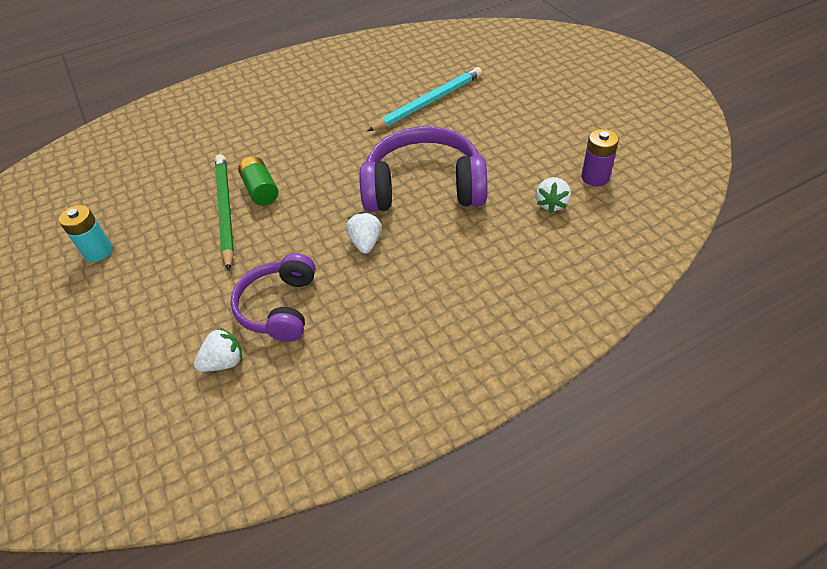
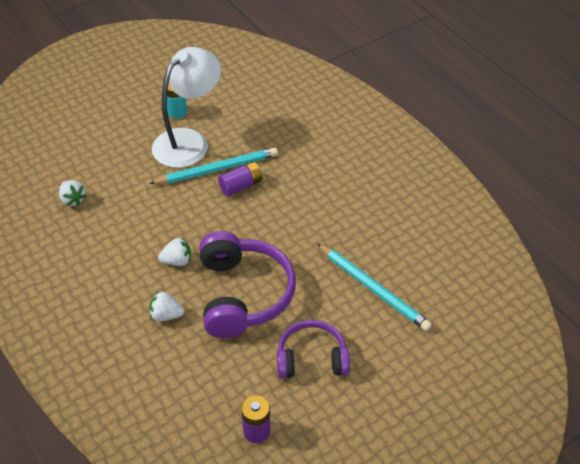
camera: 80 degrees right, 0 degrees up
green pencil [215,154,234,271] -> turquoise pencil [149,147,278,184]
purple headphones [230,253,316,342] -> purple headphones moved to [277,320,350,379]
green battery [238,156,278,206] -> purple battery [218,161,262,196]
white strawberry [536,177,571,213] -> white strawberry moved to [149,291,184,321]
none -> white lamp [152,47,221,168]

